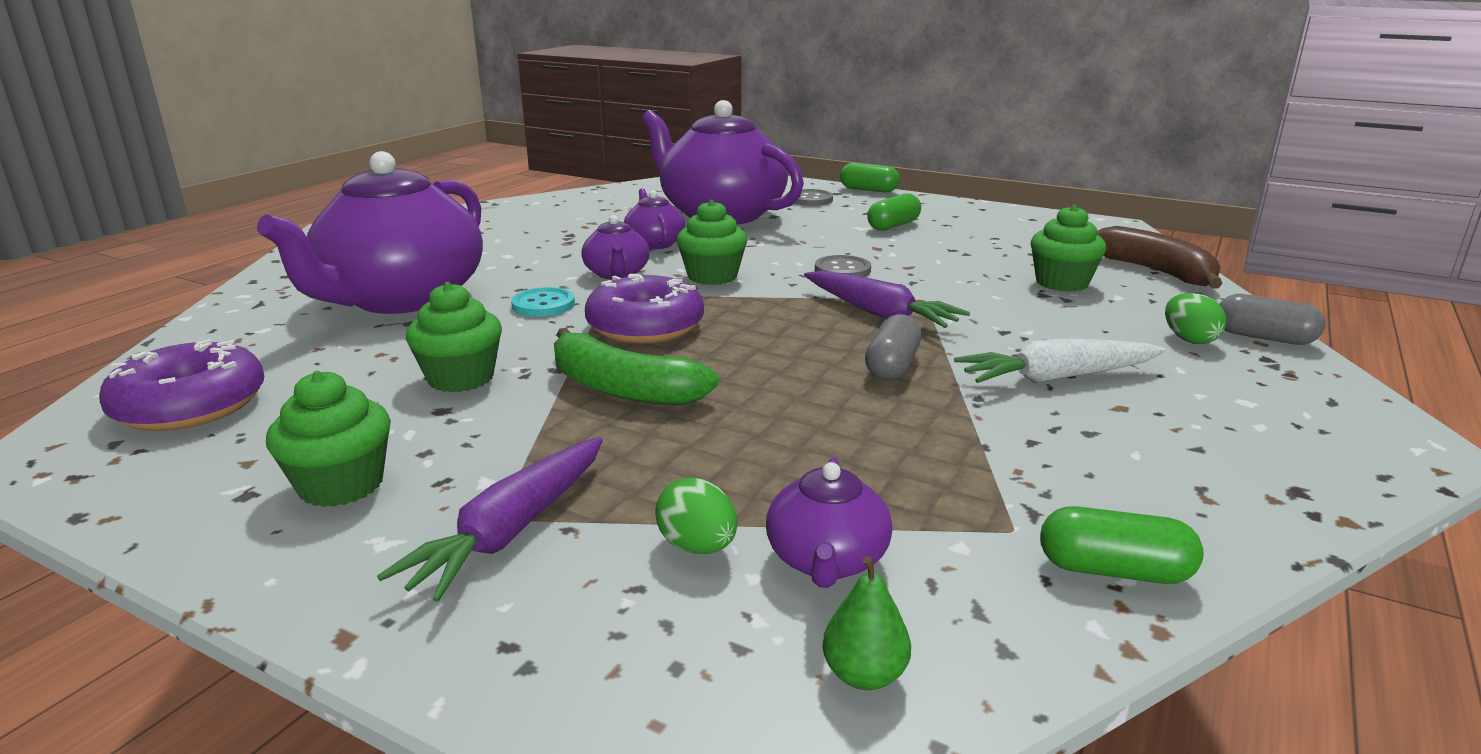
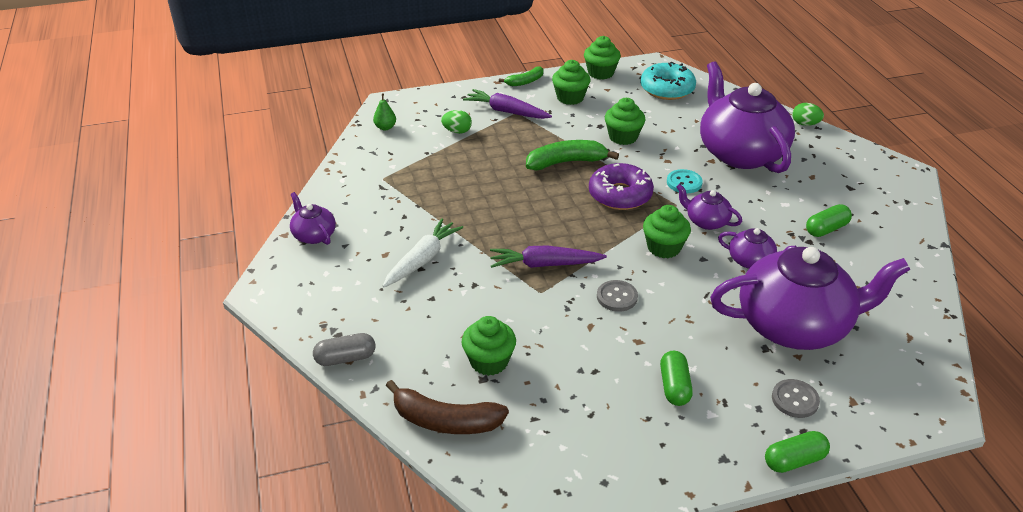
camera: 135 degrees right, 15 degrees up
purple donut [99,339,264,431] -> turquoise donut [640,62,696,100]
purple carrot [377,437,603,602] -> purple carrot turned 45 degrees counterclockwise [463,89,552,119]
purple teapot [766,457,892,588] -> purple teapot moved to [290,192,336,245]
grey capsule [865,314,922,380] -> none
green capsule [1040,506,1203,584] -> green capsule moved to [806,204,852,237]
green egg [1165,293,1227,344] -> green egg moved to [792,103,824,126]
none -> green banana [499,66,544,86]
none -> green cupcake [584,36,621,80]

